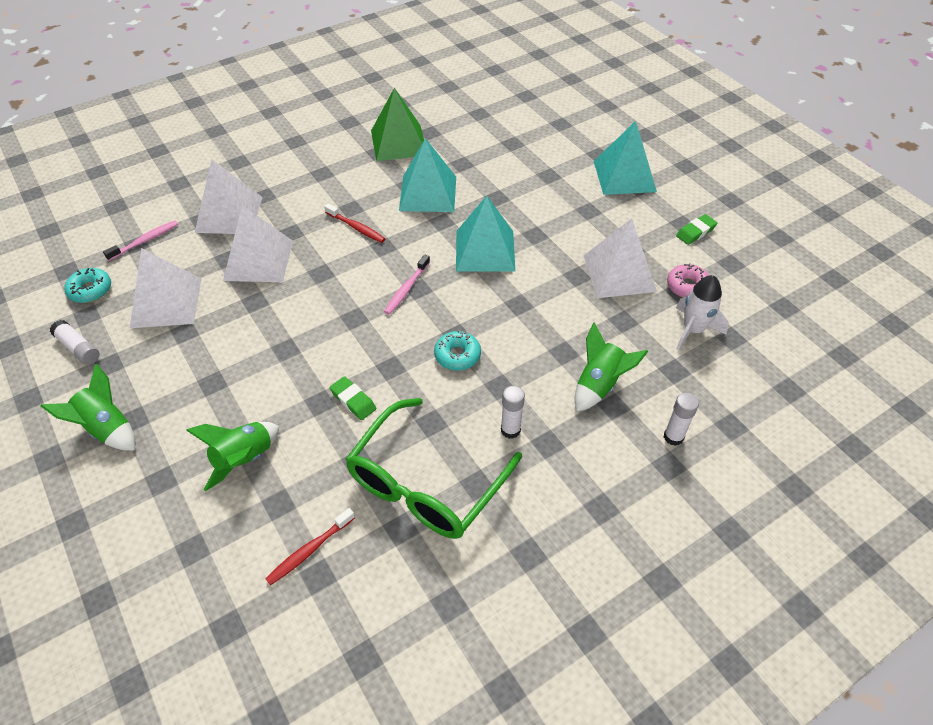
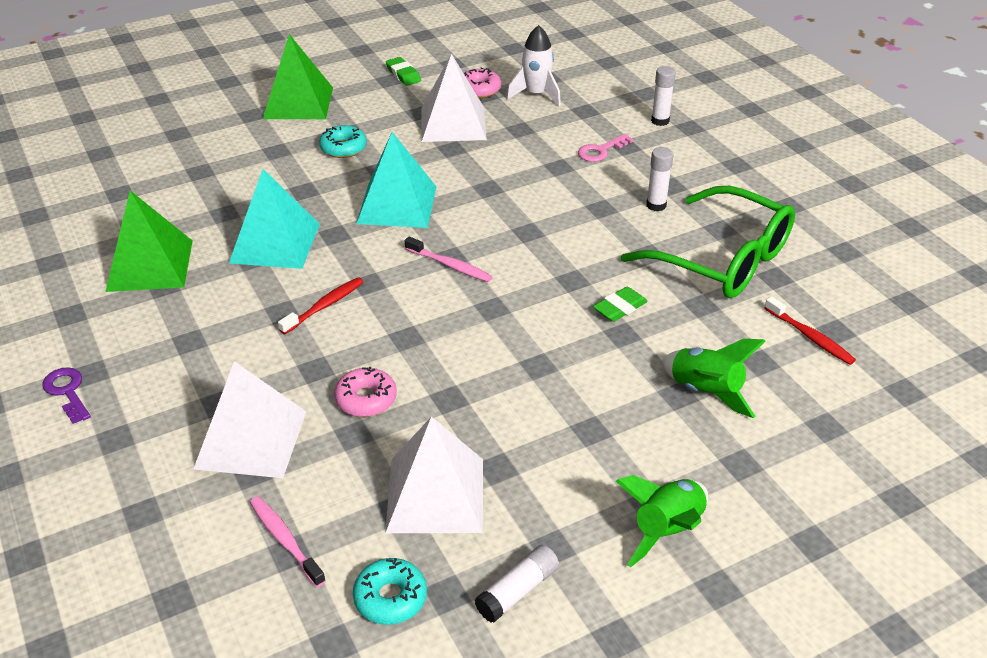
camera: 85 degrees left, 10 degrees down
white pyramid [223,205,293,282] -> pink donut [334,367,397,417]
turquoise donut [434,330,481,371] -> turquoise donut moved to [319,125,367,158]
green rocket [575,322,648,412] -> pink key [578,134,634,162]
turquoise pyramid [594,121,657,195] -> green pyramid [263,34,333,119]
none -> purple key [43,367,91,424]

